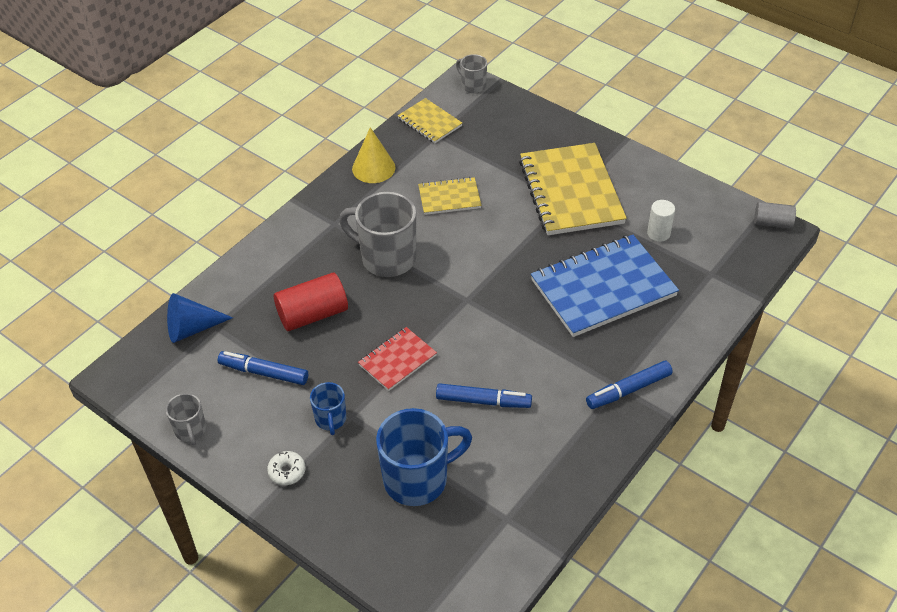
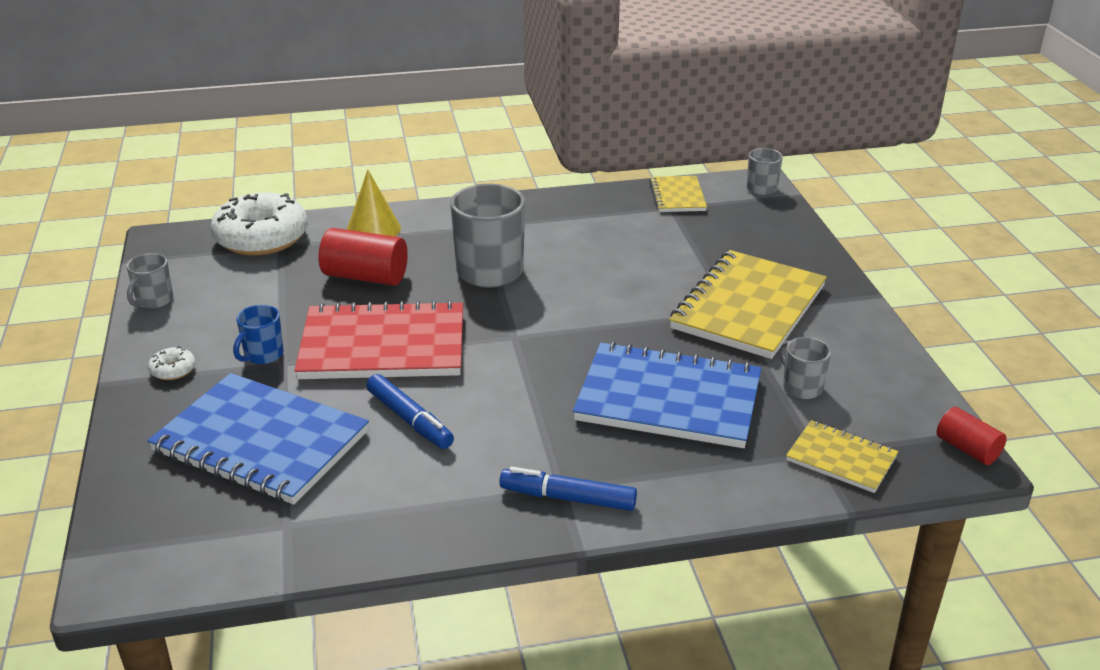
camera: 40 degrees right, 15 degrees down
blue cone [167,293,233,343] -> white donut [211,192,308,256]
blue marker [218,351,308,385] -> none
yellow cone [352,127,395,183] -> yellow cone moved to [347,170,401,237]
red notebook [358,327,437,391] -> red notebook [294,300,463,379], size x1.94
blue mug [376,408,472,506] -> blue notebook [147,373,369,505]
yellow notebook [418,177,482,215] -> yellow notebook moved to [786,420,898,493]
white cylinder [647,200,675,242] -> grey mug [780,337,831,399]
grey cylinder [754,202,796,229] -> red cylinder [937,407,1007,465]

